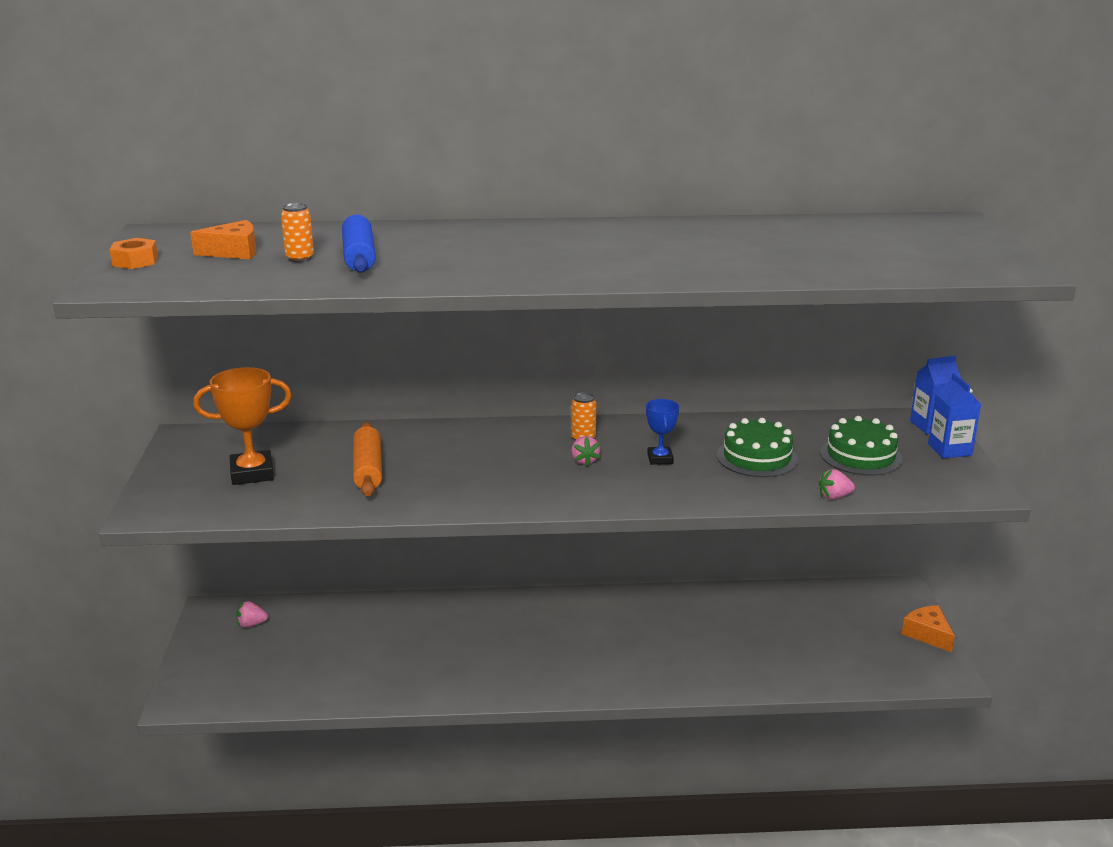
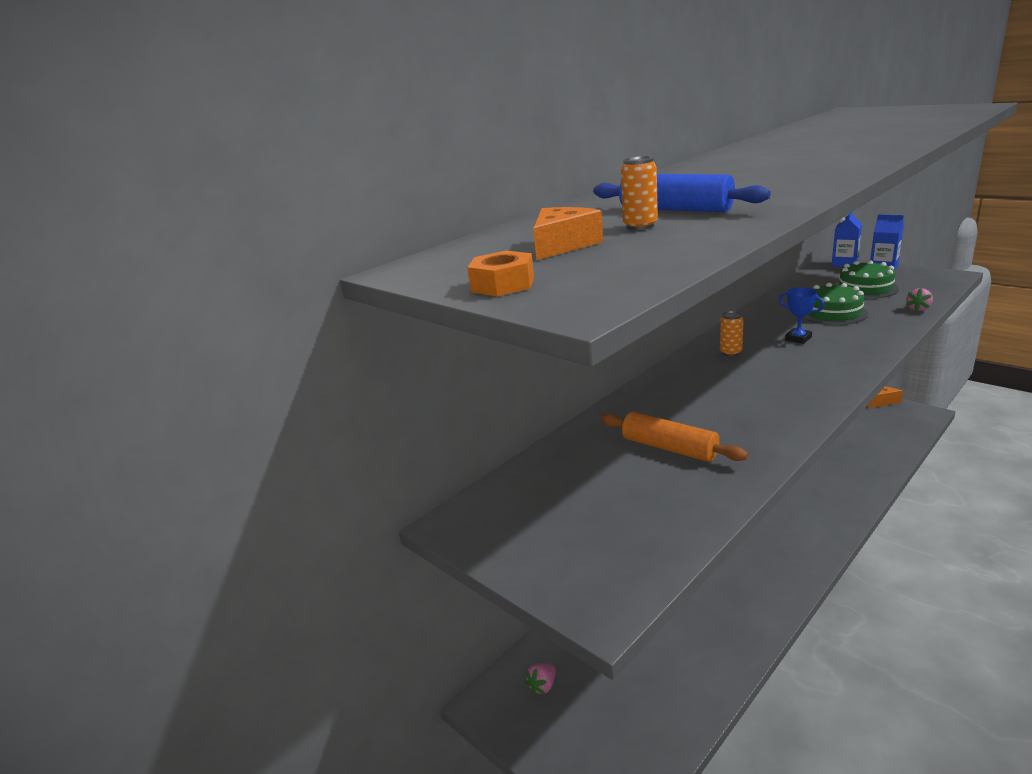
camera: 40 degrees left, 0 degrees up
orange trophy [193,367,292,485] -> none
pink strawberry [571,436,600,466] -> none

